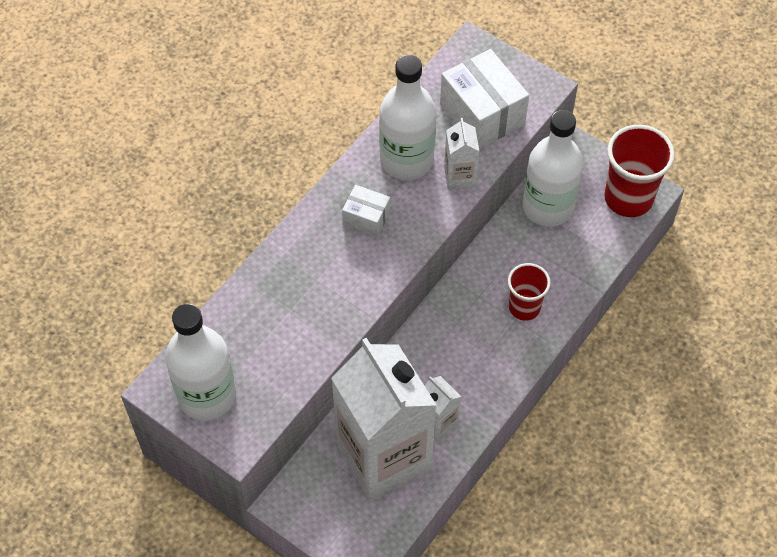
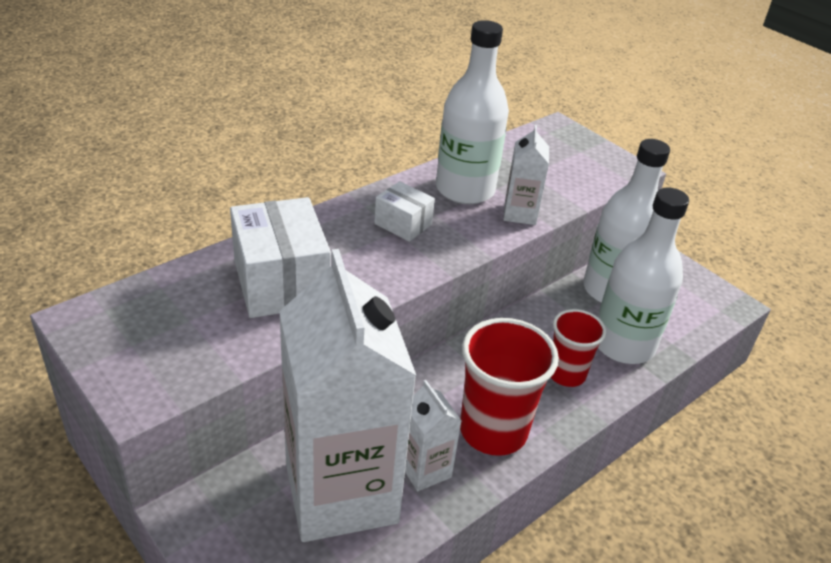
camera: 10 degrees right, 20 degrees down
white bottle [165,304,236,421] -> white bottle moved to [598,188,689,364]
white box [440,49,529,149] -> white box moved to [230,197,331,318]
red cup [604,125,675,217] -> red cup moved to [460,318,559,456]

